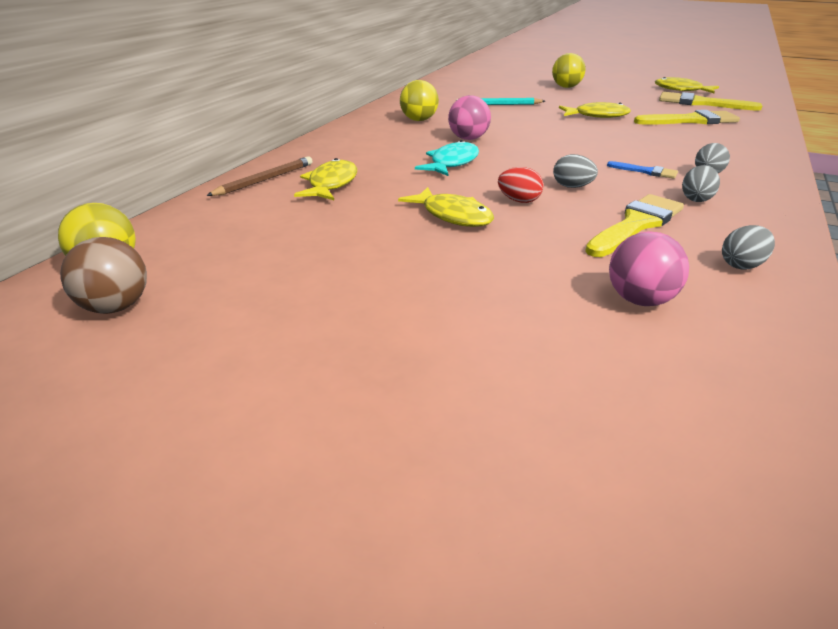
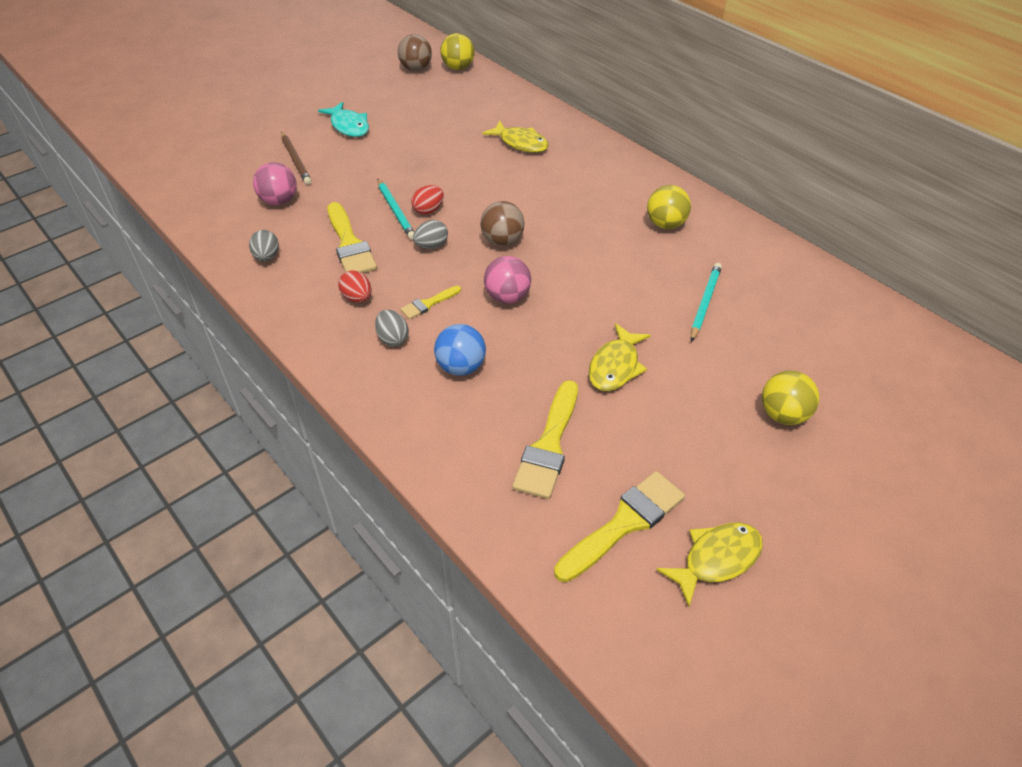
camera: 115 degrees right, 15 degrees up
brown pencil [206,156,312,196] -> brown pencil moved to [281,132,312,185]
yellow fish [398,187,494,227] -> none
turquoise fish [415,140,479,176] -> turquoise fish moved to [318,102,369,137]
pink ball [448,95,491,140] -> pink ball moved to [484,256,531,304]
blue brush [607,161,678,179] -> yellow brush [400,286,461,319]
grey egg [682,165,720,202] -> red egg [338,270,371,303]
none -> turquoise pencil [377,179,414,240]
none -> blue ball [434,324,486,376]
none -> brown ball [480,201,525,246]

